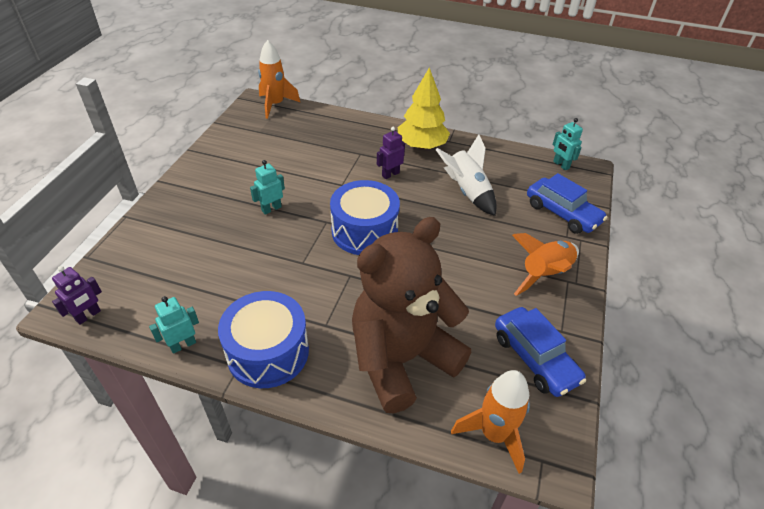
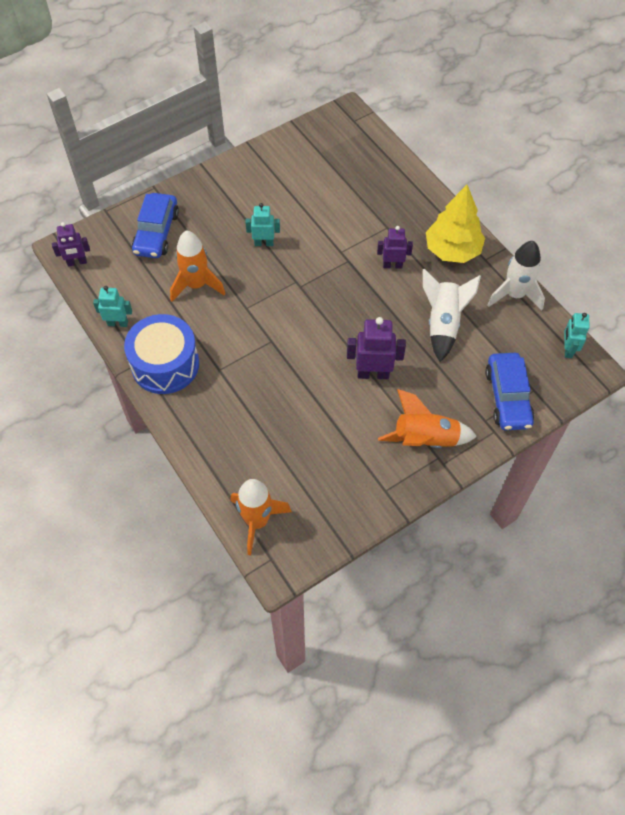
camera: 40 degrees right, 15 degrees up
orange rocket [258,40,301,119] -> orange rocket moved to [170,230,226,302]
blue drum [330,180,400,255] -> none
brown teddy bear [352,217,471,413] -> none
blue car [495,307,586,397] -> blue car moved to [132,193,179,258]
none -> purple robot [347,317,406,379]
none -> white rocket [488,241,545,310]

